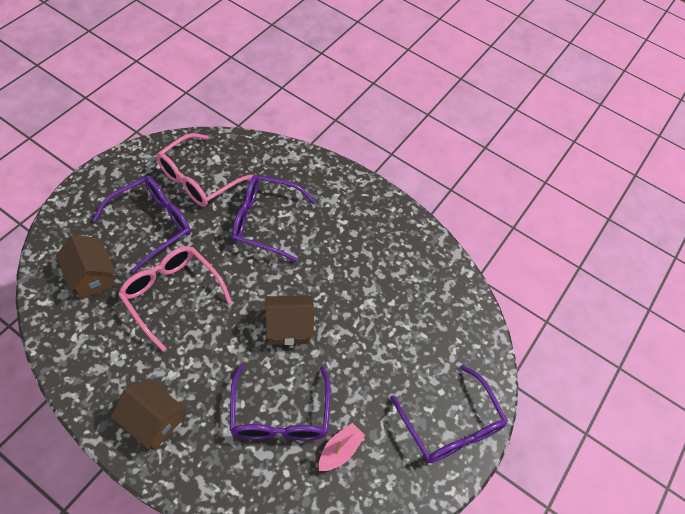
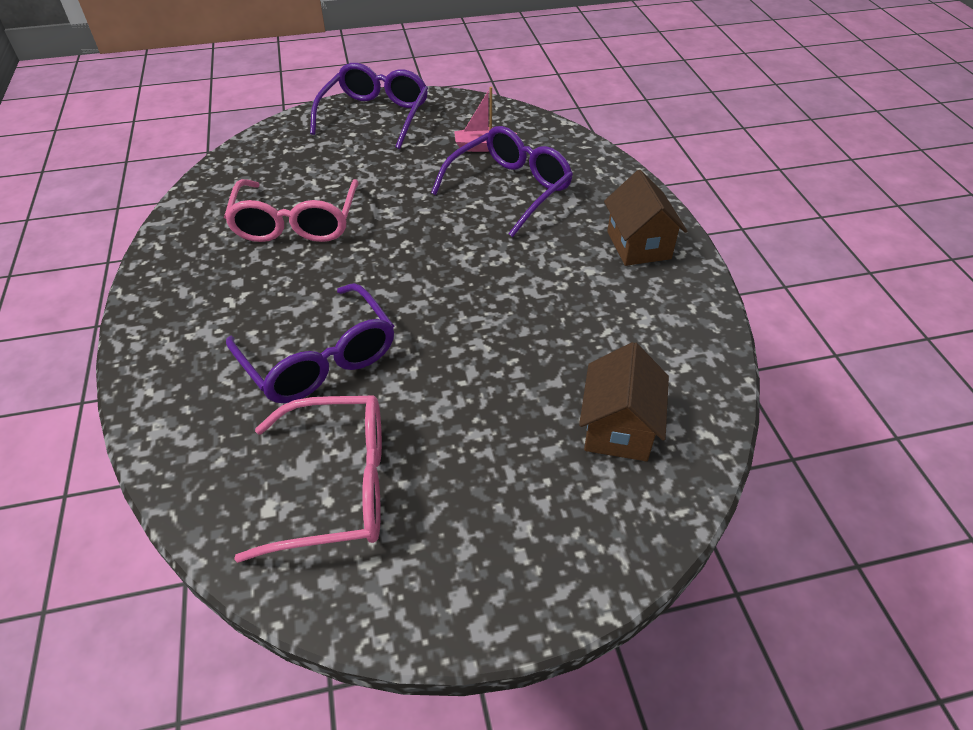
camera: 130 degrees left, 10 degrees down
purple glasses [93,176,191,273] -> none
pink glasses [118,246,233,351] -> pink glasses moved to [224,179,359,242]
brown house [265,295,314,345] -> none

